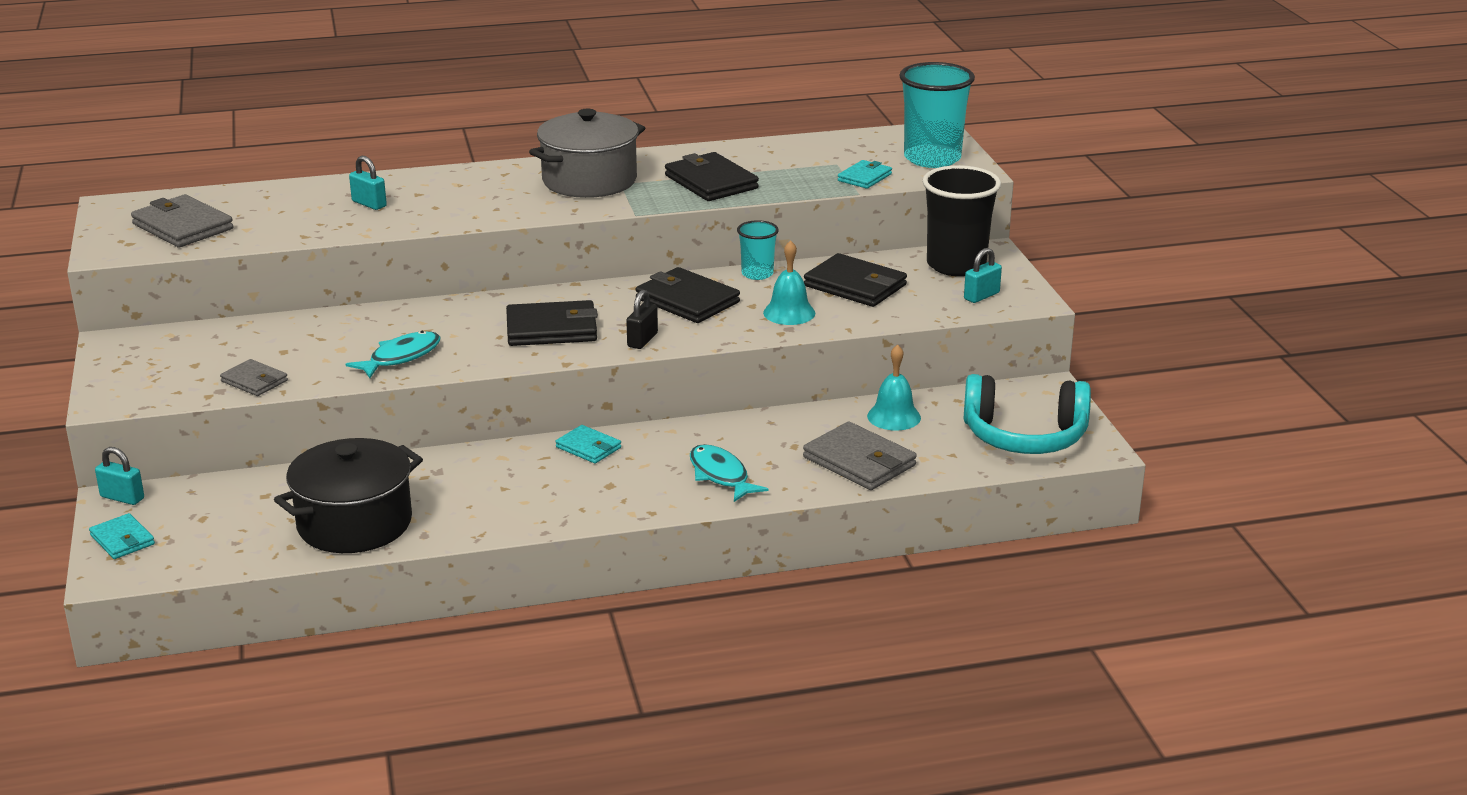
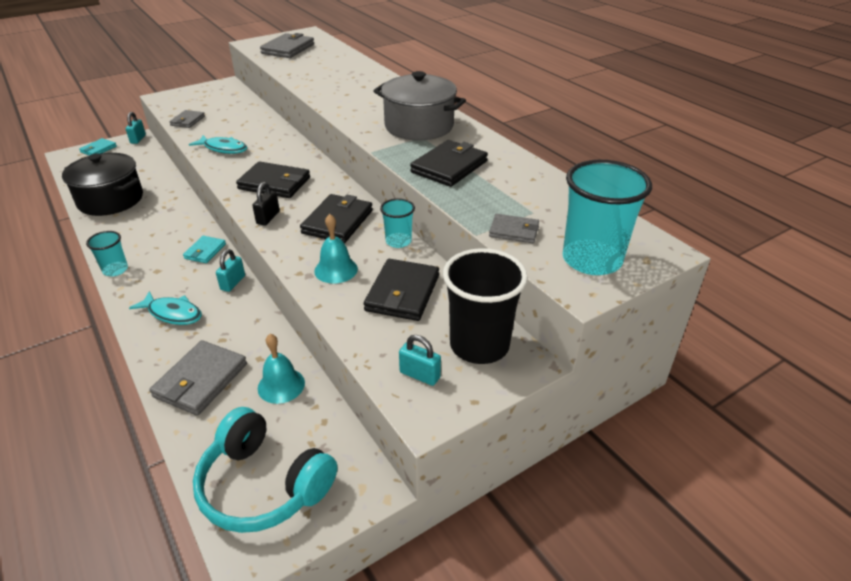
camera: 70 degrees right, 10 degrees up
turquoise padlock [349,156,387,210] -> turquoise padlock moved to [216,249,245,292]
black wallet [506,300,598,346] -> black wallet turned 45 degrees counterclockwise [236,161,310,198]
black padlock [626,290,658,349] -> black padlock turned 75 degrees counterclockwise [252,182,280,226]
turquoise fish [690,444,768,502] -> turquoise fish turned 75 degrees clockwise [129,291,202,325]
turquoise wallet [838,160,892,189] -> grey wallet [489,214,539,243]
turquoise headphones [963,374,1091,454] -> turquoise headphones turned 45 degrees counterclockwise [193,407,337,533]
none -> turquoise cup [86,231,128,276]

